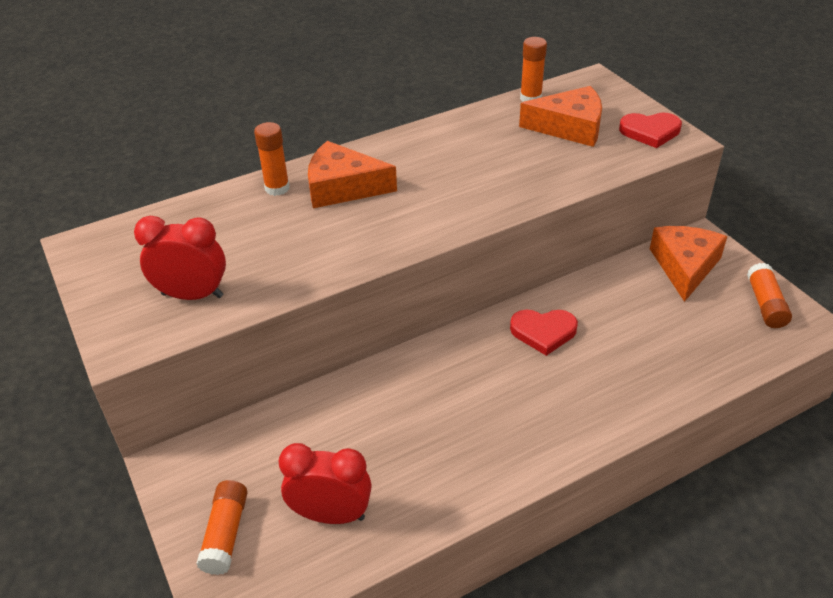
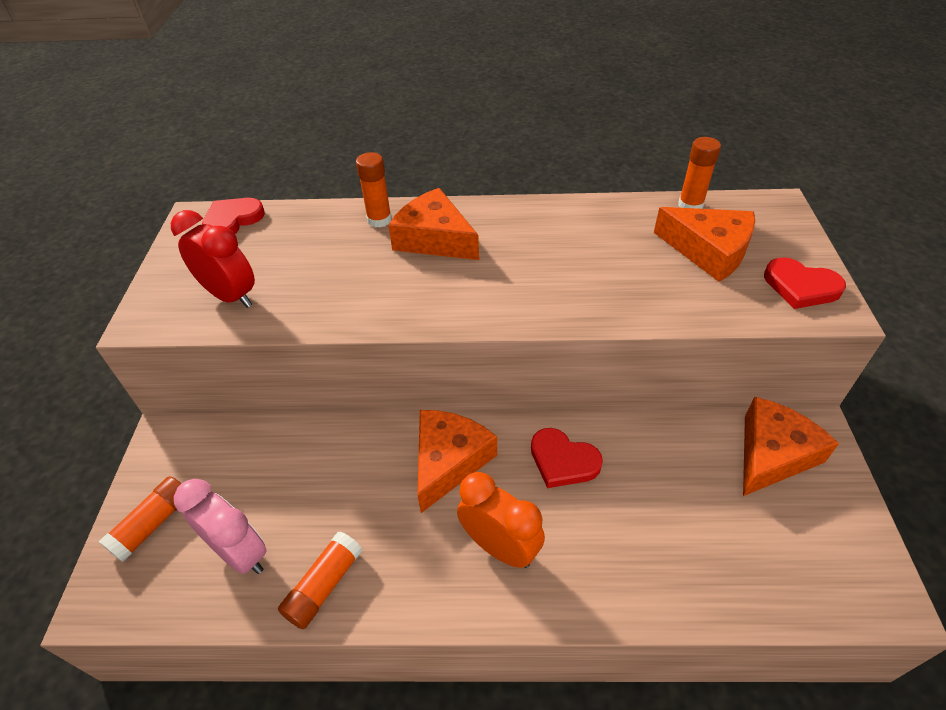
camera: 30 degrees right, 5 degrees up
red clock [279,443,372,524] -> pink clock [174,479,267,574]
orange glue stick [747,263,792,328] -> orange glue stick moved to [278,532,362,629]
none -> red heart [202,198,265,234]
none -> orange cheese [417,410,497,513]
none -> orange clock [457,472,545,568]

